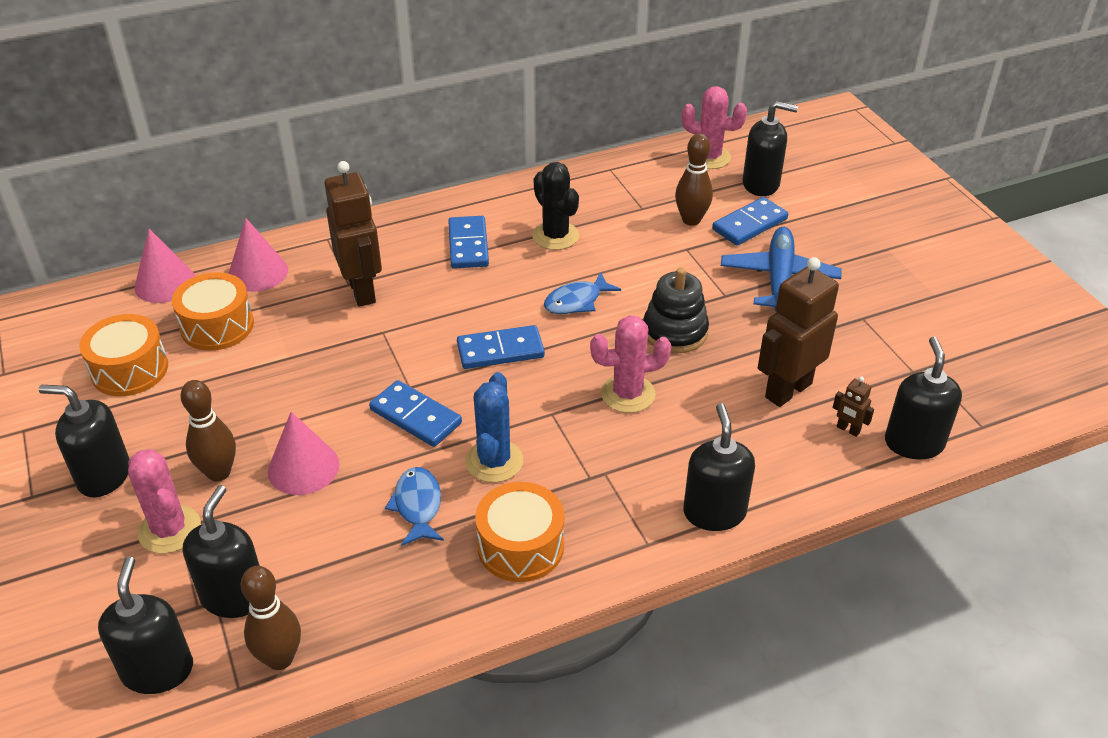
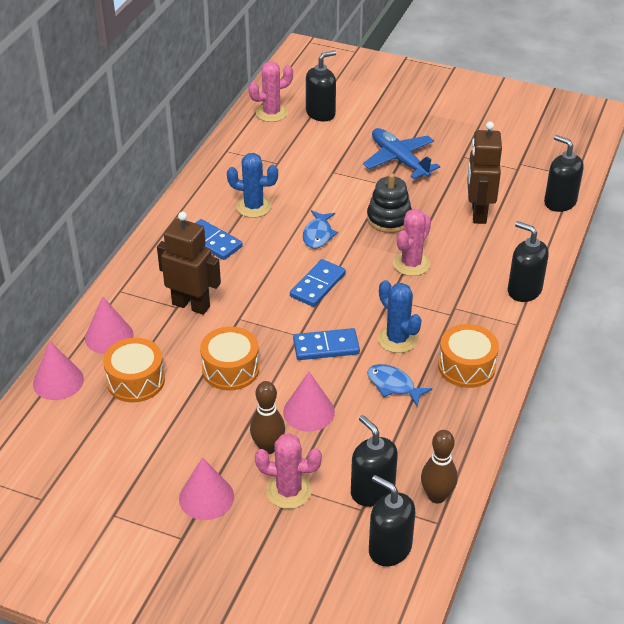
camera: 45 degrees left, 0 degrees up
black soap dispenser [39,385,130,497] -> pink cone [179,457,234,520]
orange drum [79,314,168,396] -> orange drum moved to [200,327,259,391]
black cactus [532,162,579,250] -> blue cactus [227,153,278,218]
brown bowling pin [675,133,713,226] -> none
blue domino [712,197,788,245] -> none
brown robot [833,376,874,437] -> none

